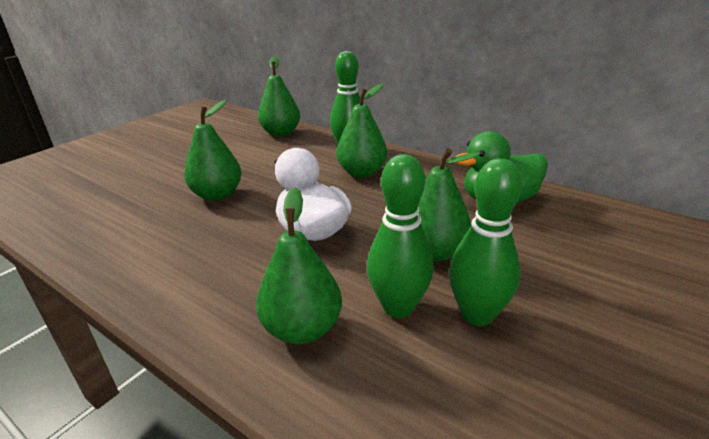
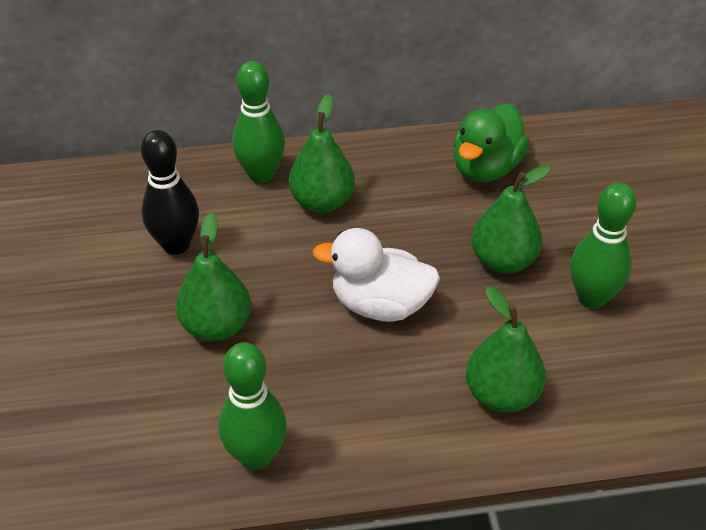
camera: 45 degrees left, 15 degrees up
green pear [258,56,300,136] -> none
green bowling pin [367,154,434,318] -> green bowling pin moved to [218,342,287,470]
none -> black bowling pin [141,130,199,255]

